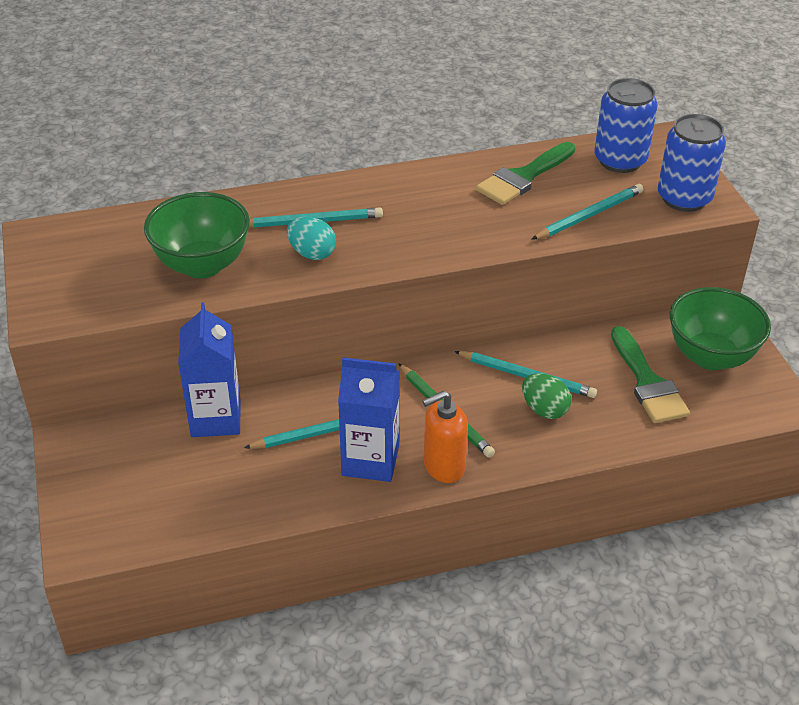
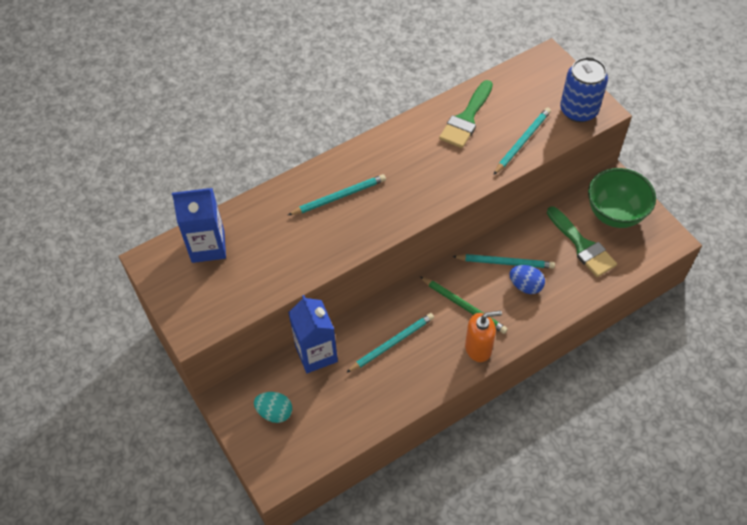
camera: 15 degrees left, 15 degrees up
green bowl [144,192,250,278] -> none
turquoise egg [287,216,336,260] -> turquoise egg moved to [254,392,292,423]
blue carton [338,357,400,482] -> blue carton moved to [172,188,226,263]
orange soap dispenser [422,391,468,483] -> orange soap dispenser turned 150 degrees counterclockwise [465,311,502,362]
green egg [522,373,572,419] -> blue egg [509,265,545,294]
blue can [594,78,658,173] -> none

